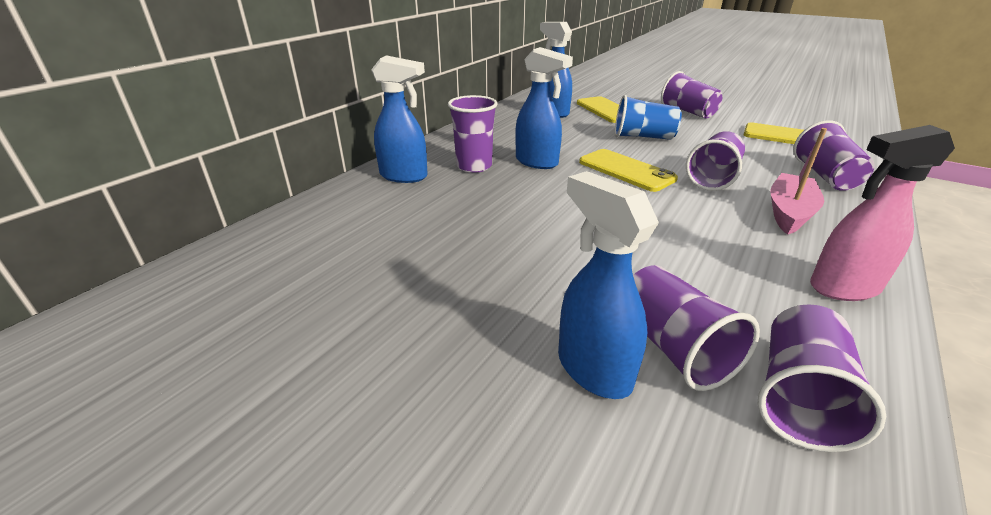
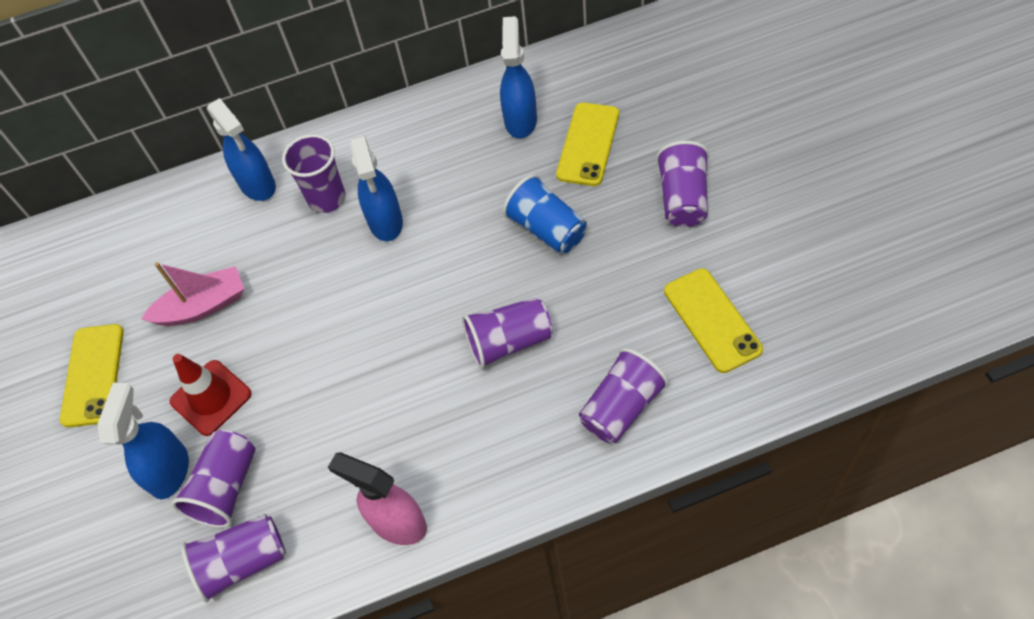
camera: 45 degrees right, 25 degrees up
yellow phone [579,149,678,192] -> yellow phone moved to [60,324,124,427]
pink boat [770,128,827,235] -> pink boat moved to [141,262,244,326]
none -> red traffic cone [170,354,252,436]

